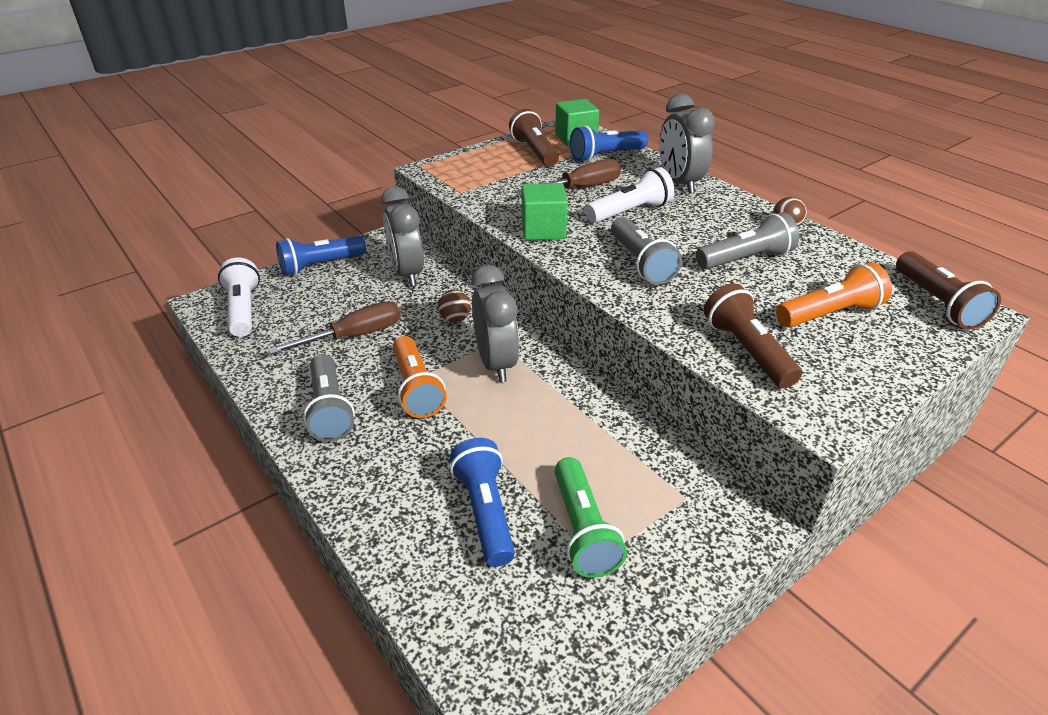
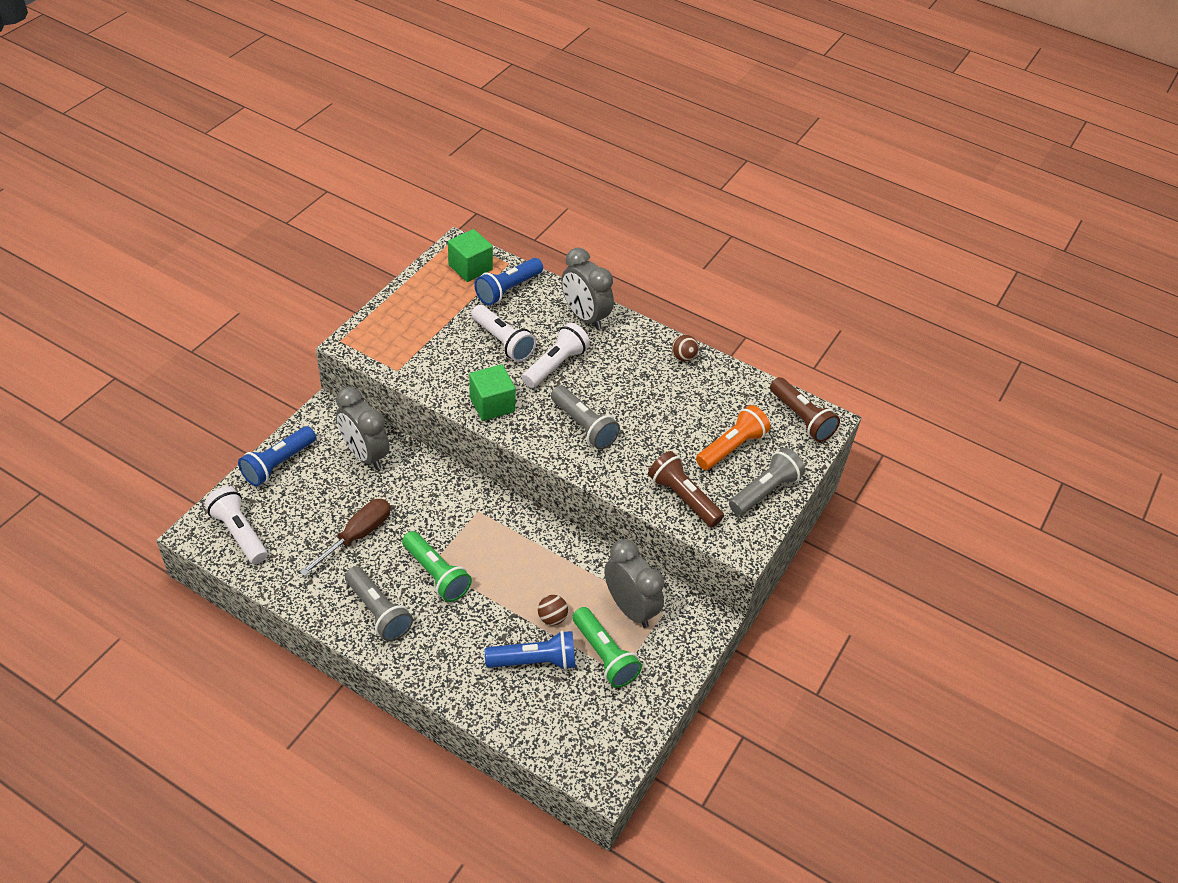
camera: 25 degrees left, 10 degrees up
orange flashlight [393,336,447,418] -> green flashlight [402,531,472,602]
brown ball [438,290,471,323] -> brown ball moved to [538,595,568,625]
blue flashlight [450,438,515,567] -> blue flashlight turned 120 degrees clockwise [485,631,576,670]
grey clock [471,265,519,383] -> grey clock moved to [604,539,664,628]
brown flashlight [509,109,559,167] -> none
brown screwdriver [516,159,621,195] -> white flashlight [471,305,536,362]
grey flashlight [696,212,799,269] -> grey flashlight moved to [729,448,805,515]

